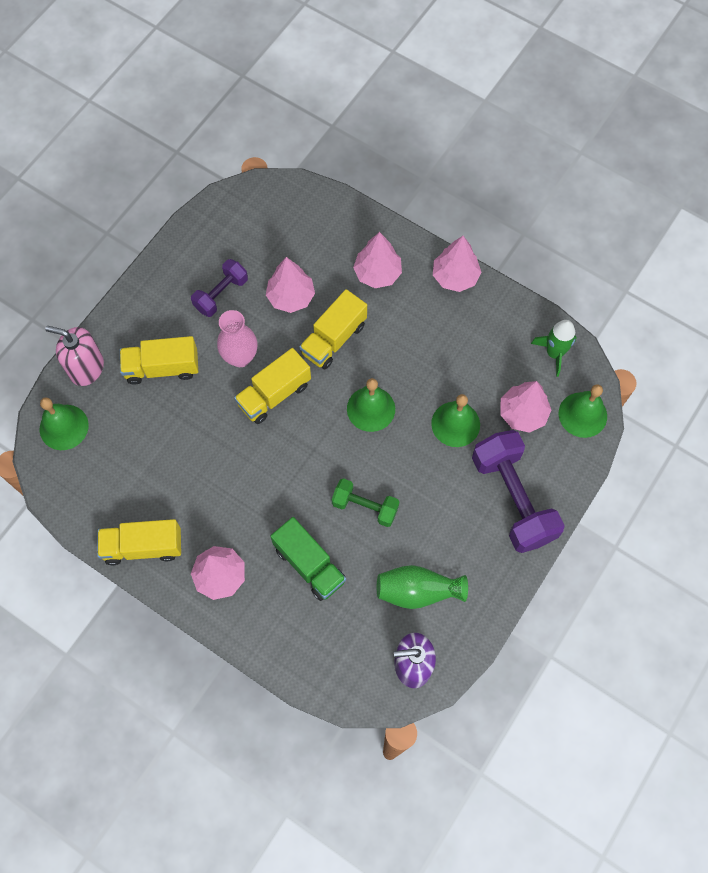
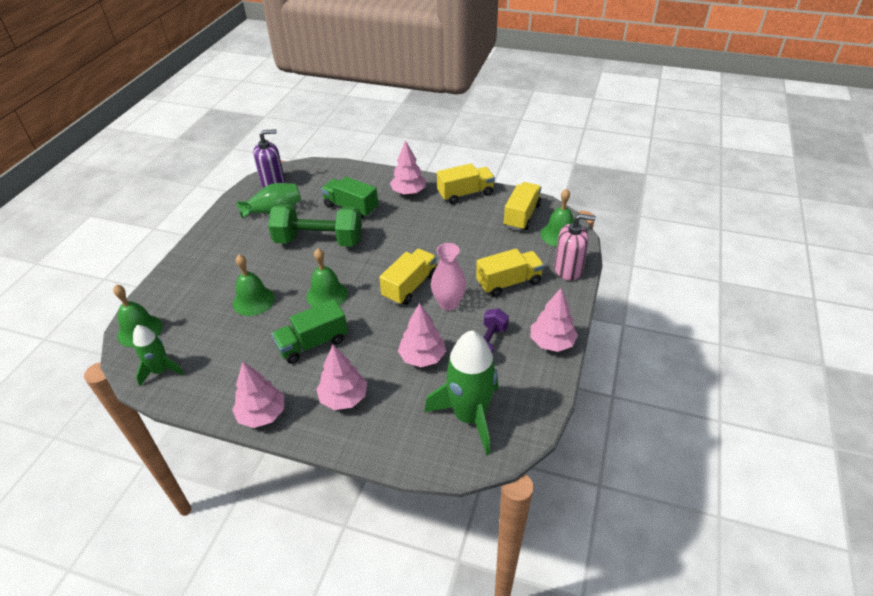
camera: 165 degrees right, 25 degrees down
yellow truck [299,289,367,369] -> yellow truck moved to [504,182,541,231]
green dumbbell [332,478,399,527] -> green dumbbell [268,204,362,247], size x1.79
purple dumbbell [472,430,565,553] -> none
pink tree [500,381,551,433] -> pink tree moved to [530,288,578,352]
none -> green truck [272,299,348,364]
none -> green rocket [424,330,498,455]

